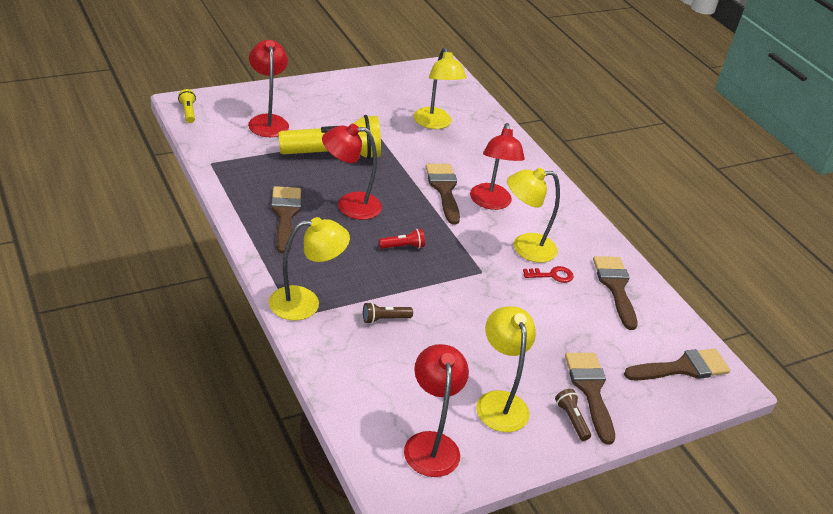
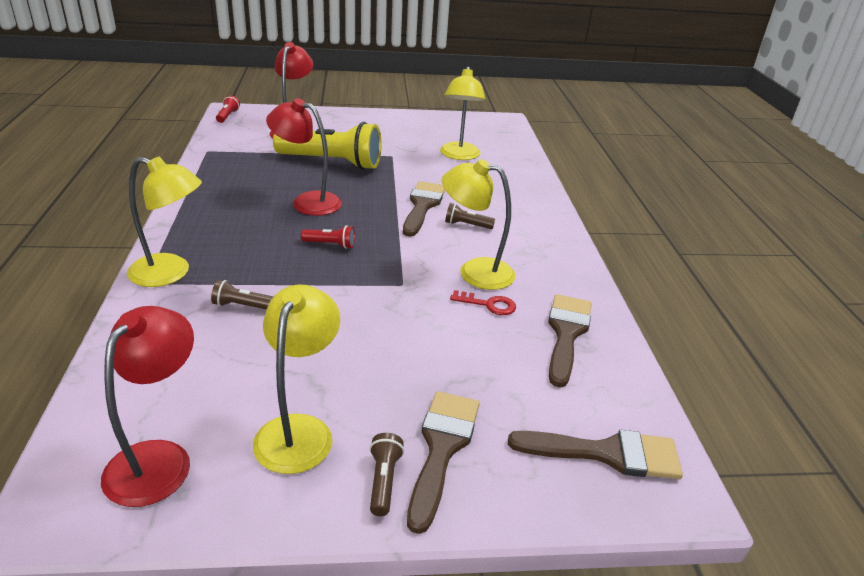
camera: 25 degrees right, 5 degrees down
yellow flashlight [178,89,196,123] -> red flashlight [216,96,240,123]
brown brush [271,186,301,254] -> none
red lamp [470,123,525,210] -> brown flashlight [445,203,495,229]

